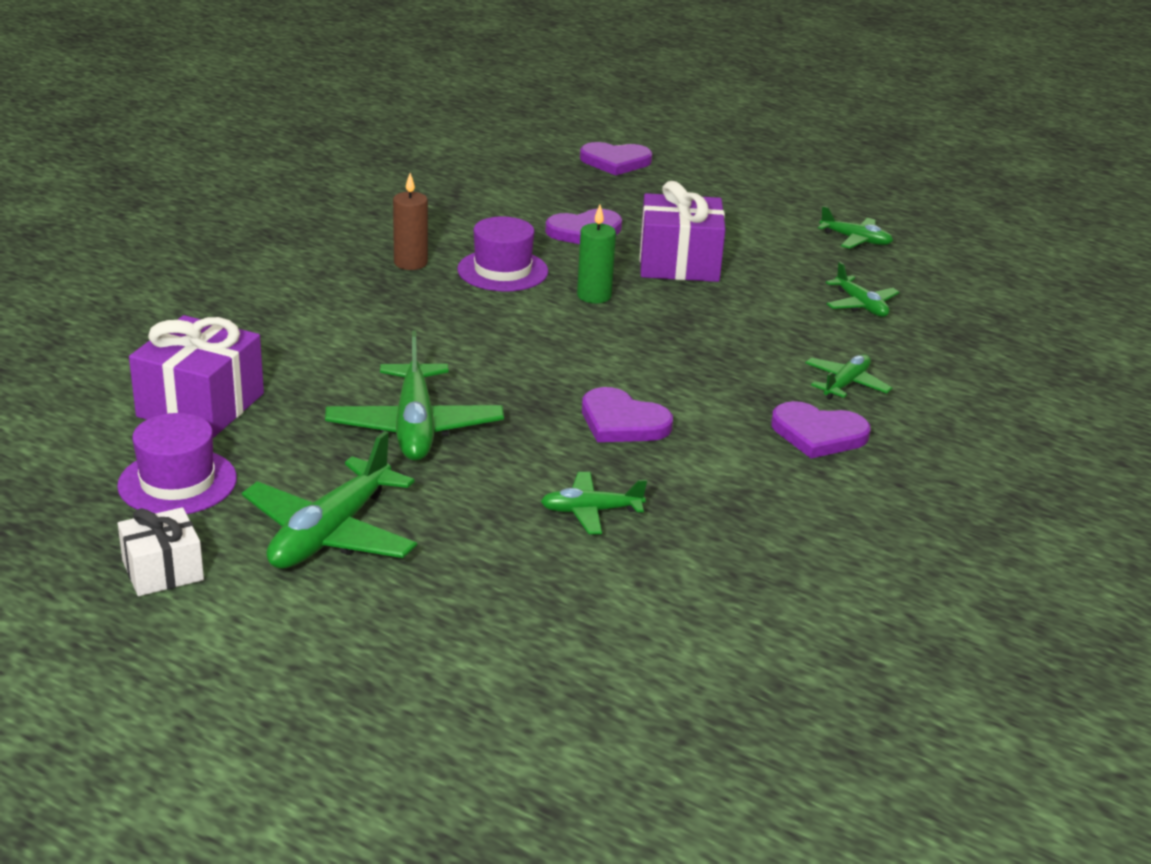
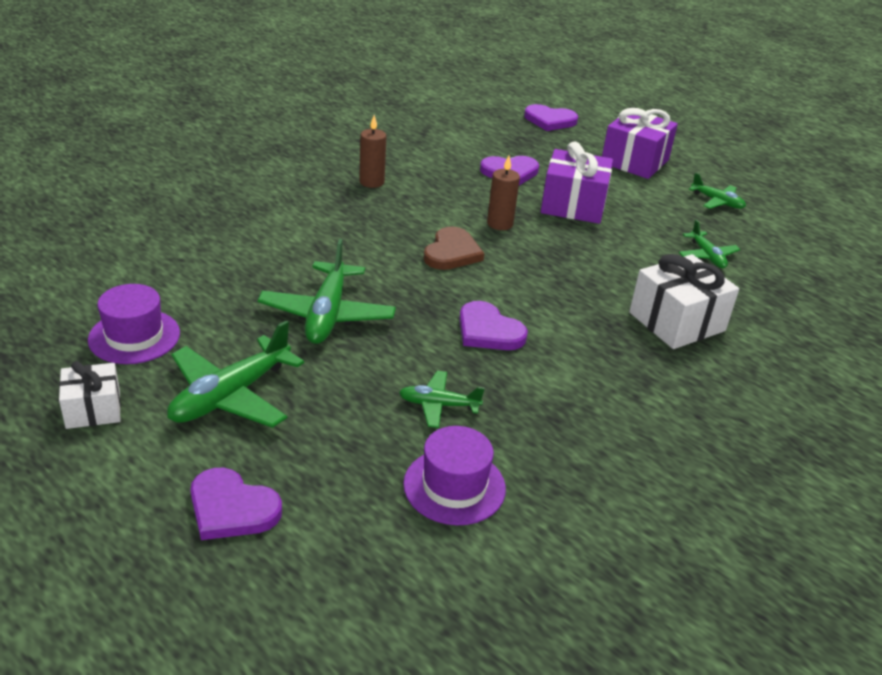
camera: 10 degrees right, 5 degrees up
purple gift [129,315,264,438] -> purple gift moved to [602,108,678,179]
purple hat [457,217,548,291] -> purple hat moved to [403,426,506,525]
green candle [577,205,616,303] -> brown candle [487,156,520,230]
purple heart [771,401,871,458] -> purple heart moved to [190,468,282,540]
green plane [805,354,892,399] -> white gift [629,254,739,349]
none -> brown heart [424,227,484,270]

